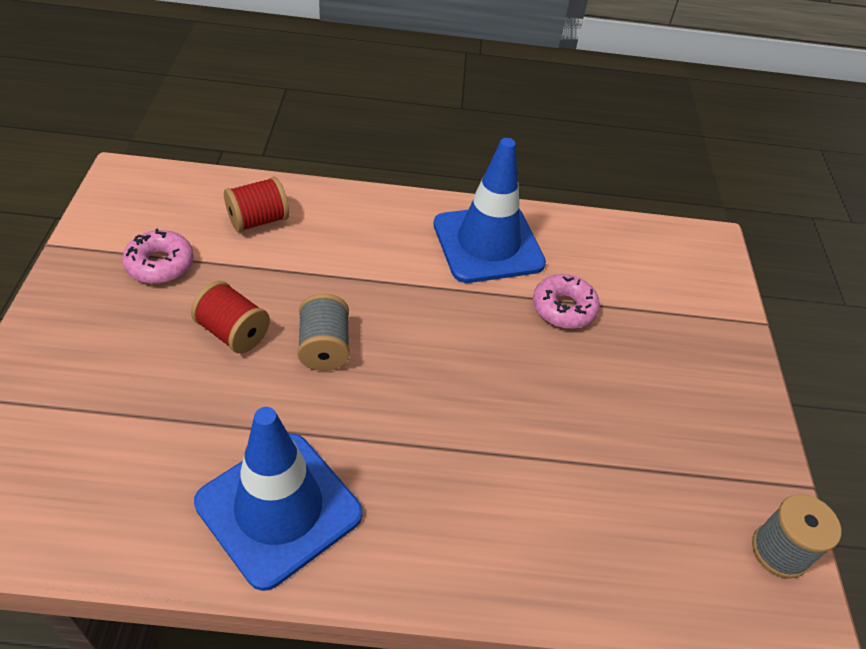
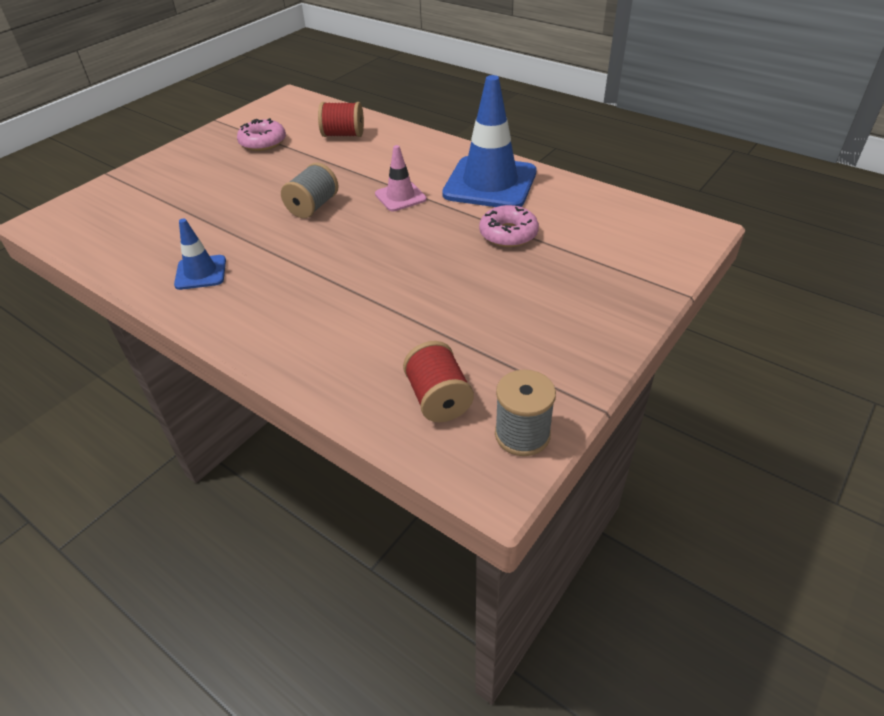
camera: 40 degrees right, 5 degrees down
red spool [191,281,270,353] -> red spool moved to [403,341,474,422]
blue traffic cone [194,407,363,591] -> blue traffic cone [174,219,226,290], size x0.50
none -> pink traffic cone [375,145,427,211]

